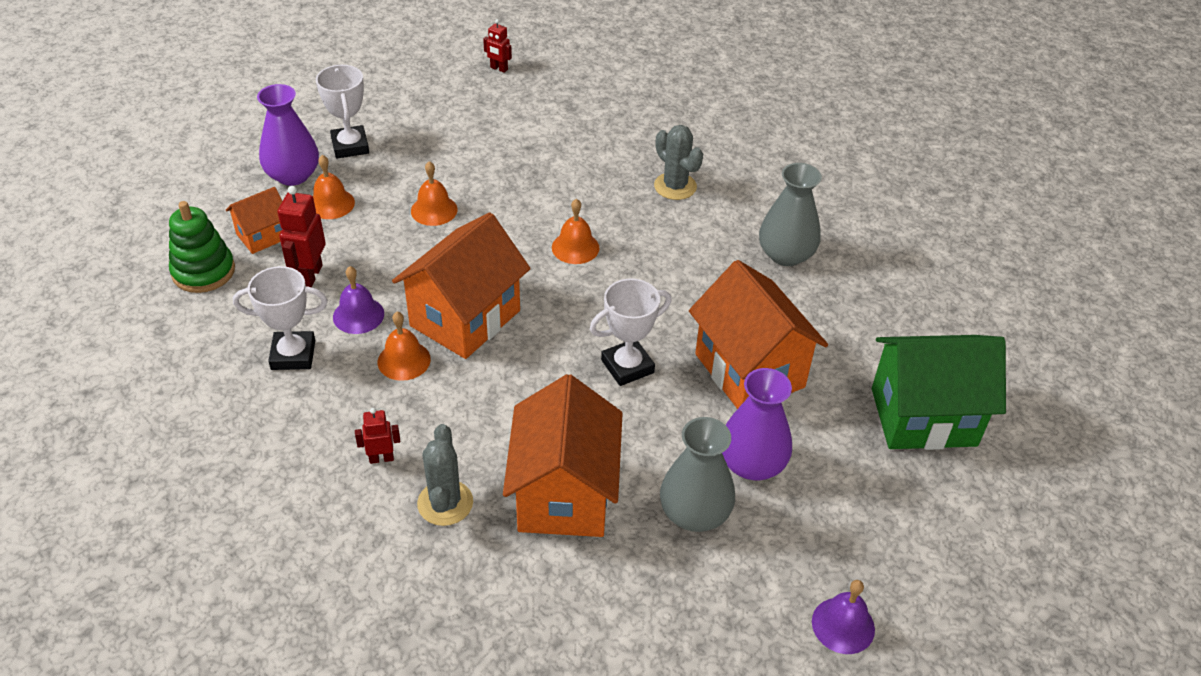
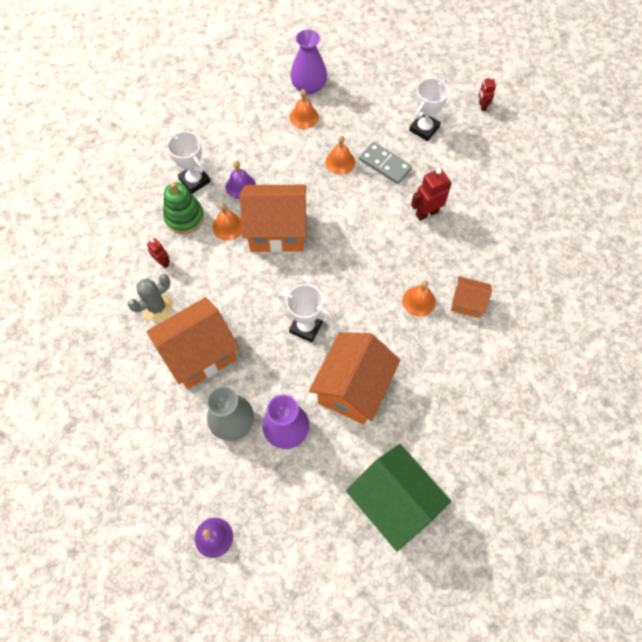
camera: 55 degrees right, 20 degrees up
green stacking toy [169,201,235,293] -> green stacking toy moved to [163,182,204,234]
orange house [226,187,282,254] -> orange house moved to [451,276,492,318]
red robot [277,186,326,287] -> red robot moved to [411,168,452,221]
white trophy [316,65,369,159] -> white trophy moved to [409,78,449,141]
orange bell [552,199,600,264] -> orange bell moved to [402,281,436,317]
grey cactus [654,125,703,200] -> none
grey vase [759,163,822,266] -> none
none -> grey domino [359,142,412,184]

